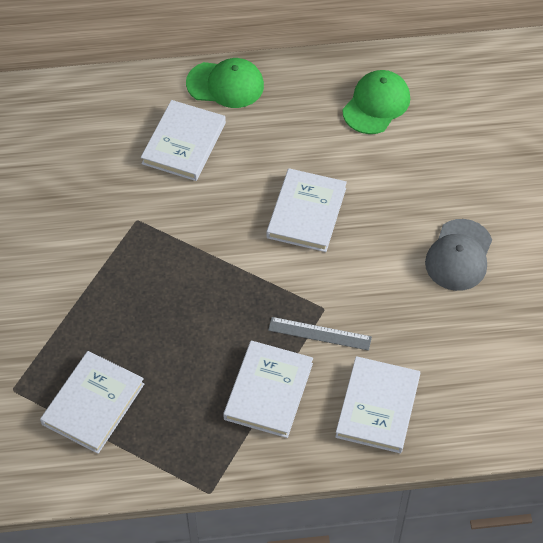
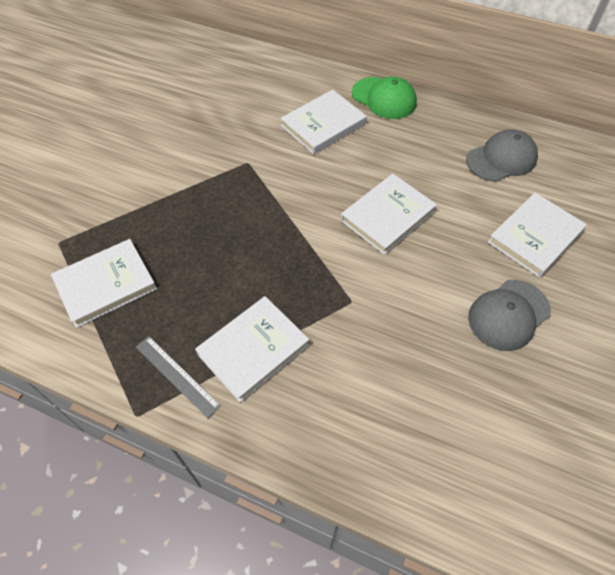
camera: 30 degrees right, 0 degrees up
grey ruler [268,317,372,351] -> grey ruler moved to [136,336,221,419]
white book [335,356,420,454] -> white book moved to [488,192,587,278]
green cap [342,70,410,134] -> grey cap [466,129,538,182]

